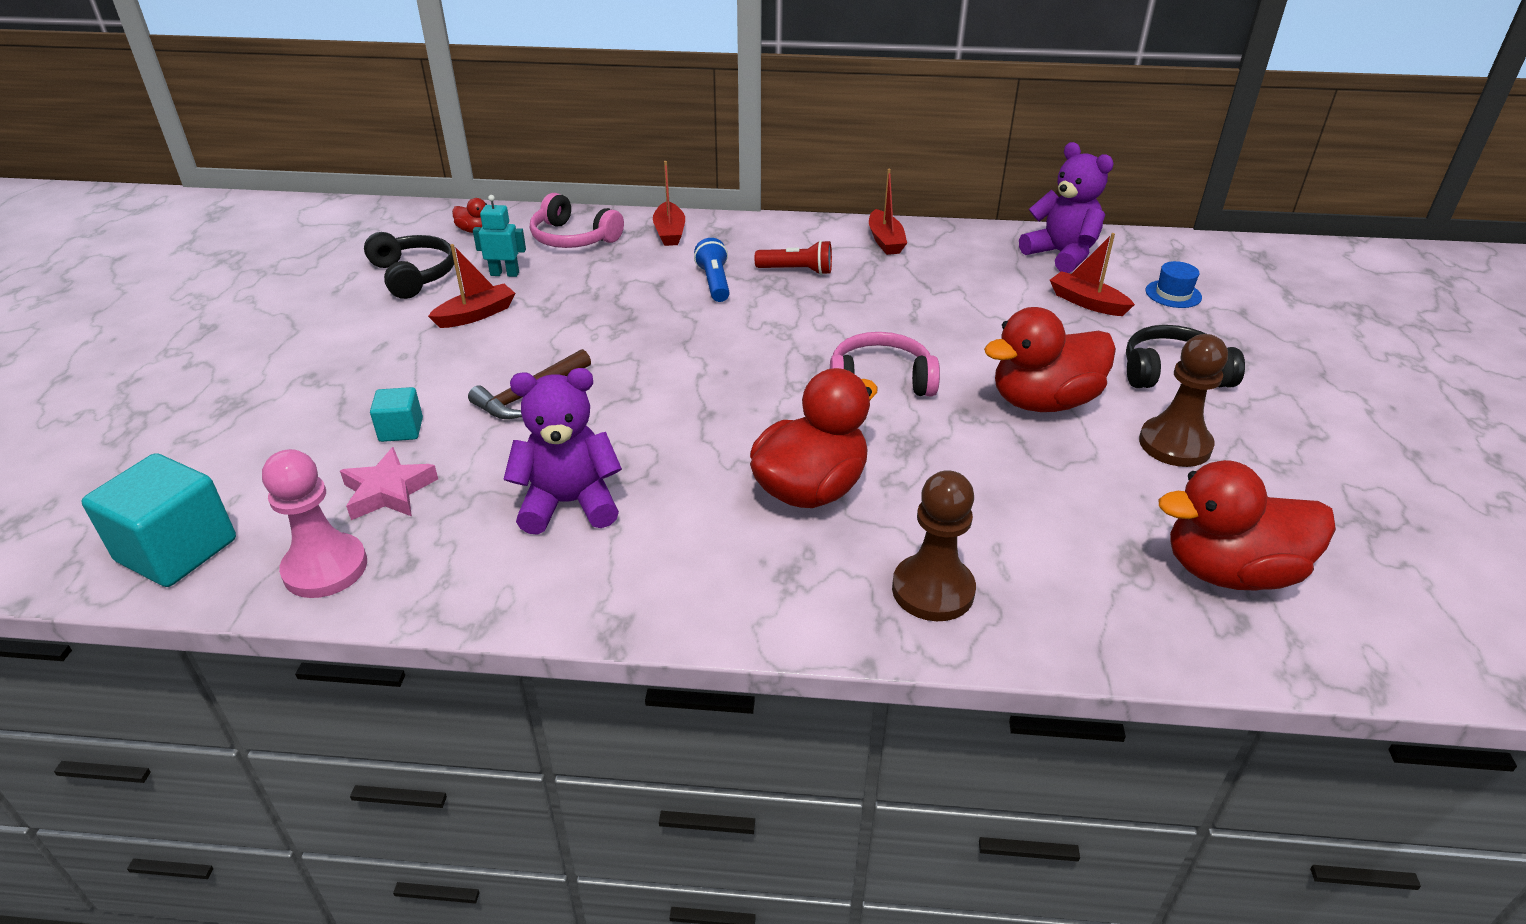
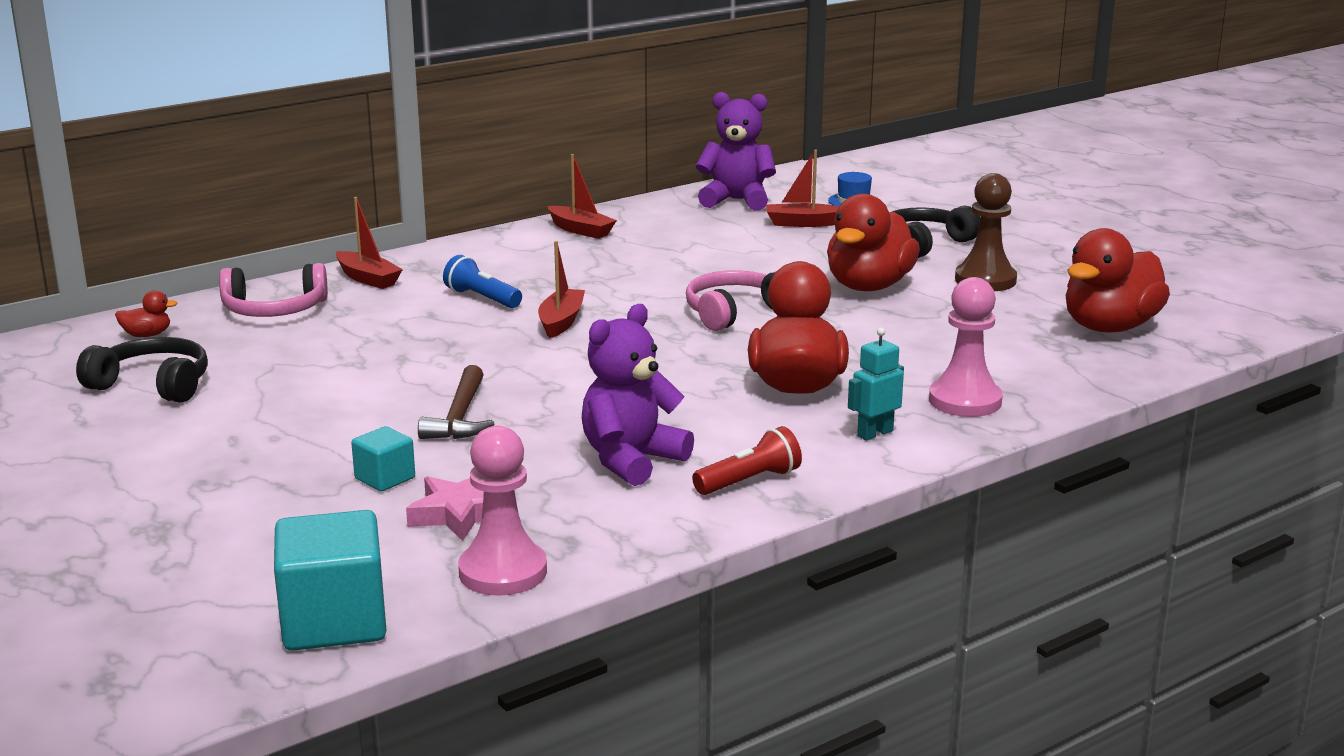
camera: 40 degrees left, 15 degrees down
red boat [428,244,515,328] -> red boat moved to [538,241,585,338]
turquoise robot [473,195,526,277] -> turquoise robot moved to [848,328,904,441]
red flashlight [754,240,832,275] -> red flashlight moved to [692,426,802,495]
brown pawn [892,470,976,621] -> pink pawn [929,277,1003,417]

